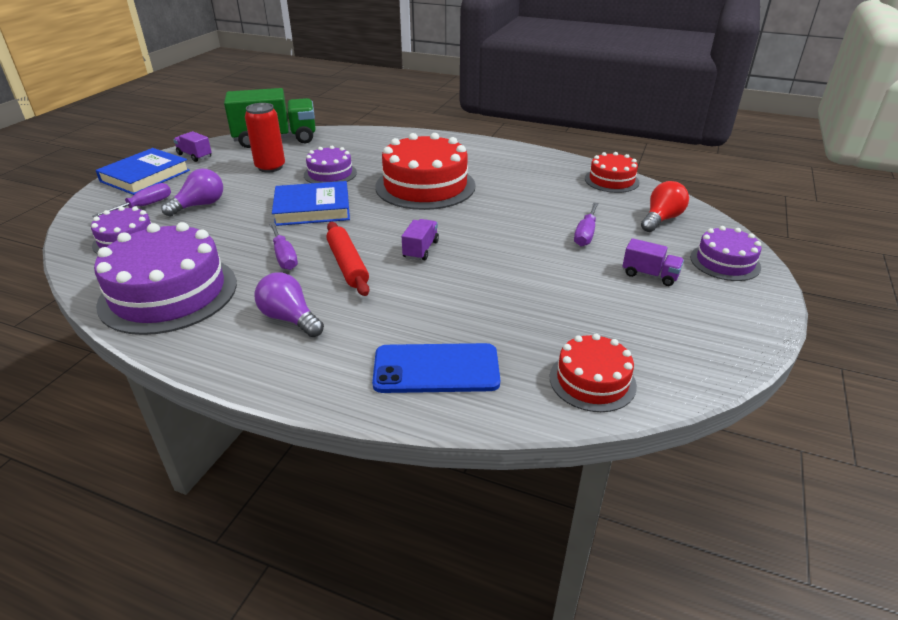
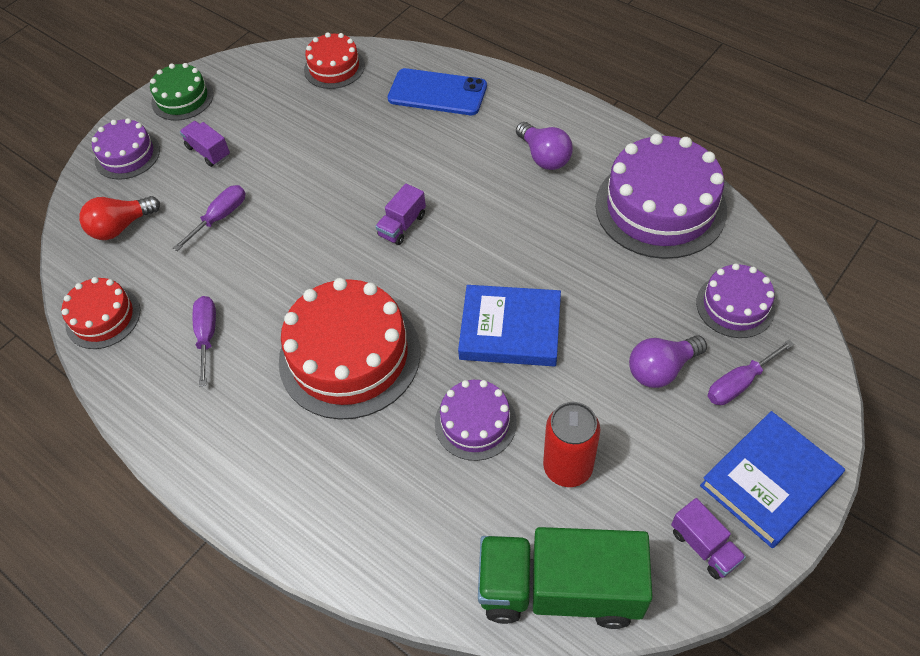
camera: 160 degrees left, 20 degrees up
purple screwdriver [269,222,298,270] -> purple screwdriver moved to [193,296,216,387]
red rolling pin [326,222,370,296] -> none
none -> green cake [150,63,214,121]

